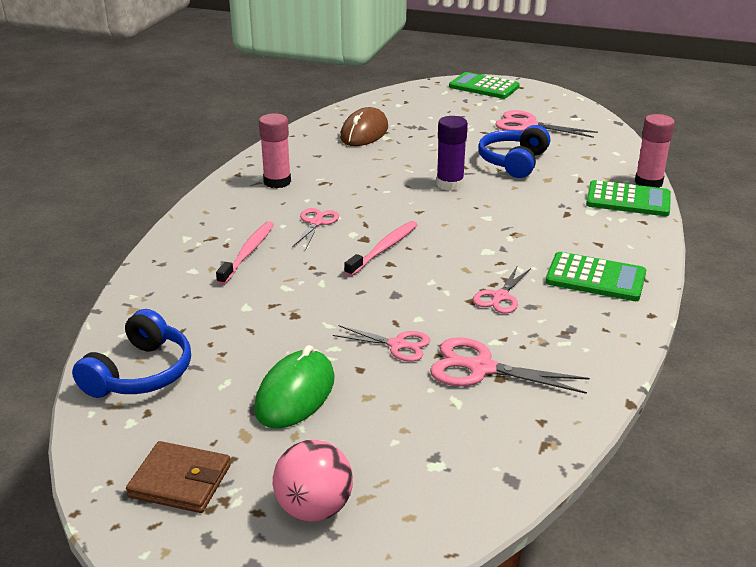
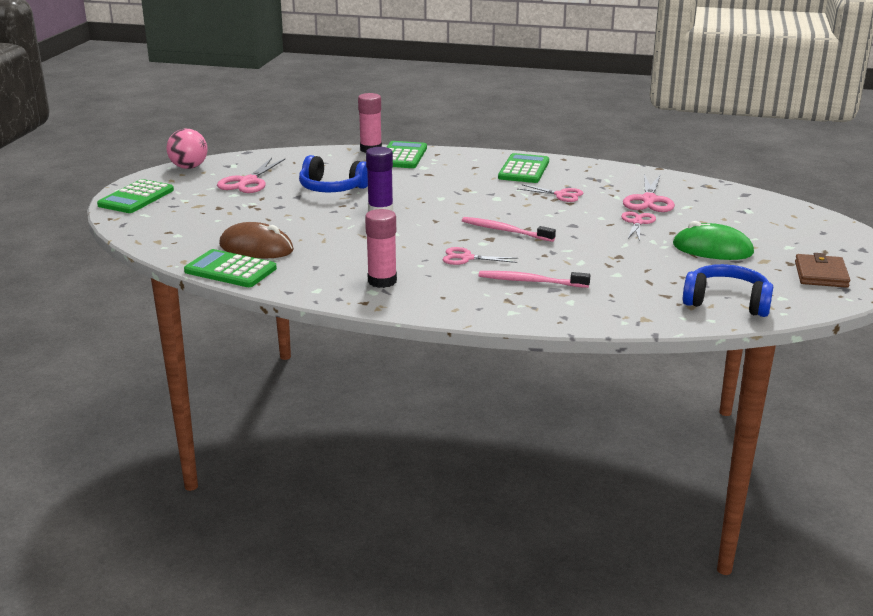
camera: 95 degrees left, 5 degrees down
pink ball [273,440,353,522] -> pink ball moved to [166,129,208,169]
none -> green calculator [184,249,277,287]

